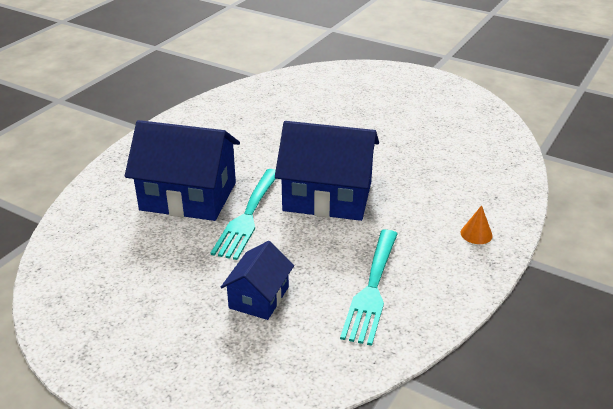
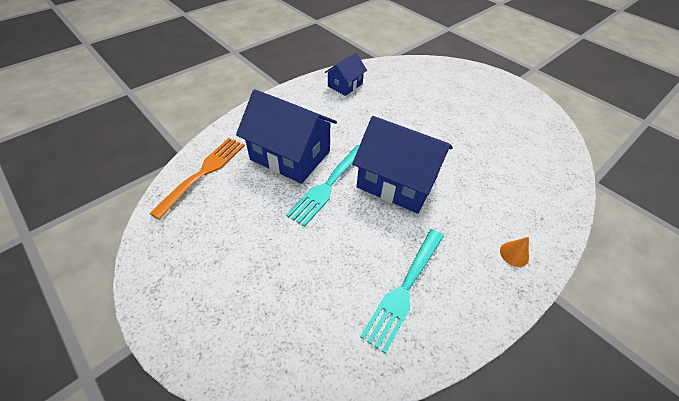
camera: 15 degrees right, 15 degrees up
blue house [221,241,294,320] -> blue house moved to [325,53,367,96]
none -> orange fork [149,138,245,220]

